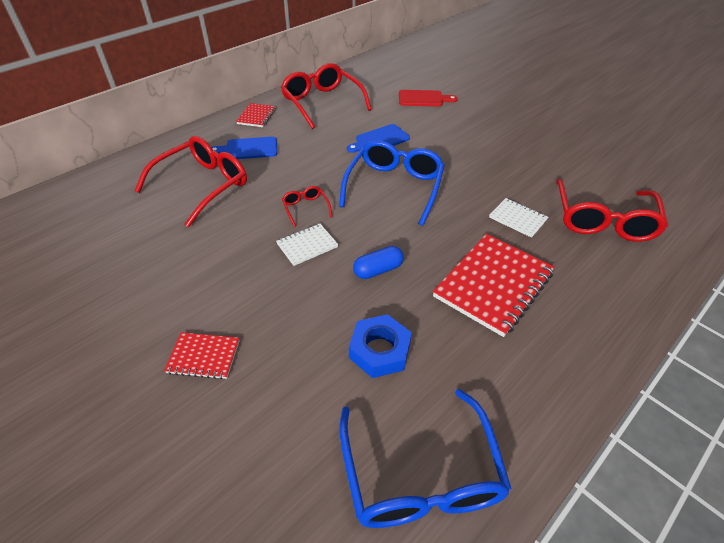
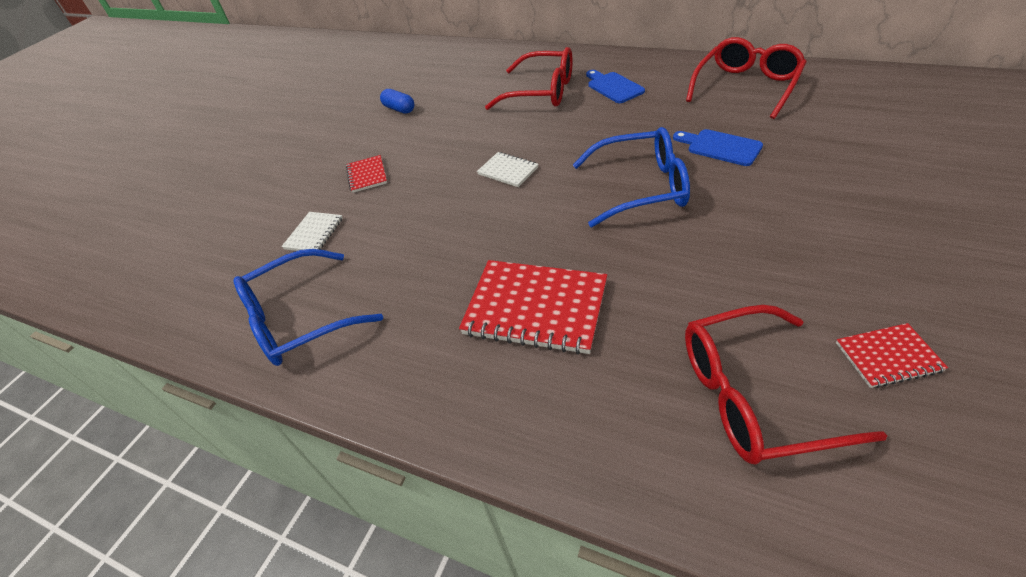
camera: 75 degrees right, 0 degrees up
red notebook [236,103,276,127] -> red notebook moved to [836,323,948,388]
red glasses [282,186,332,227] -> none
blue nut [349,314,412,378] -> none
blue capsule [353,246,404,279] -> blue capsule moved to [380,89,414,114]
red cutting board [399,90,458,106] -> none
white notebook [489,198,548,238] -> white notebook moved to [281,212,343,251]

